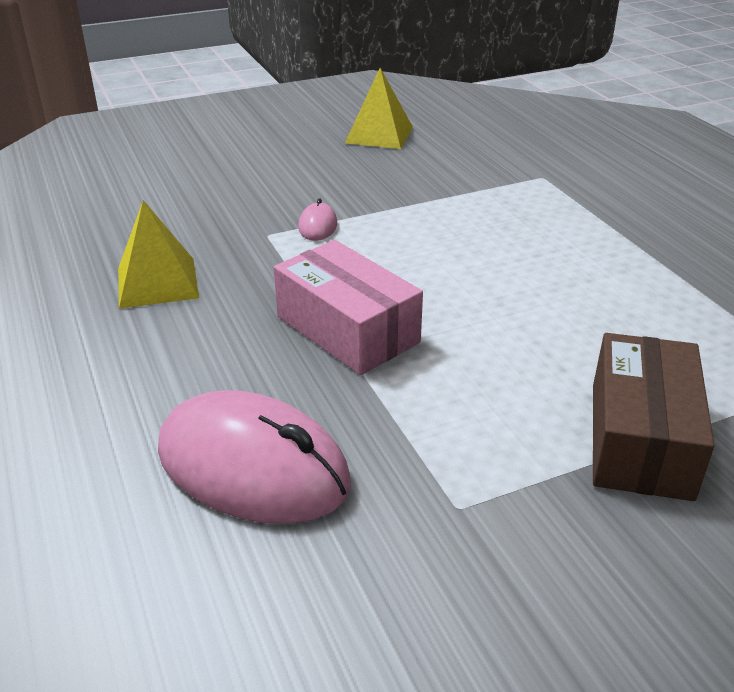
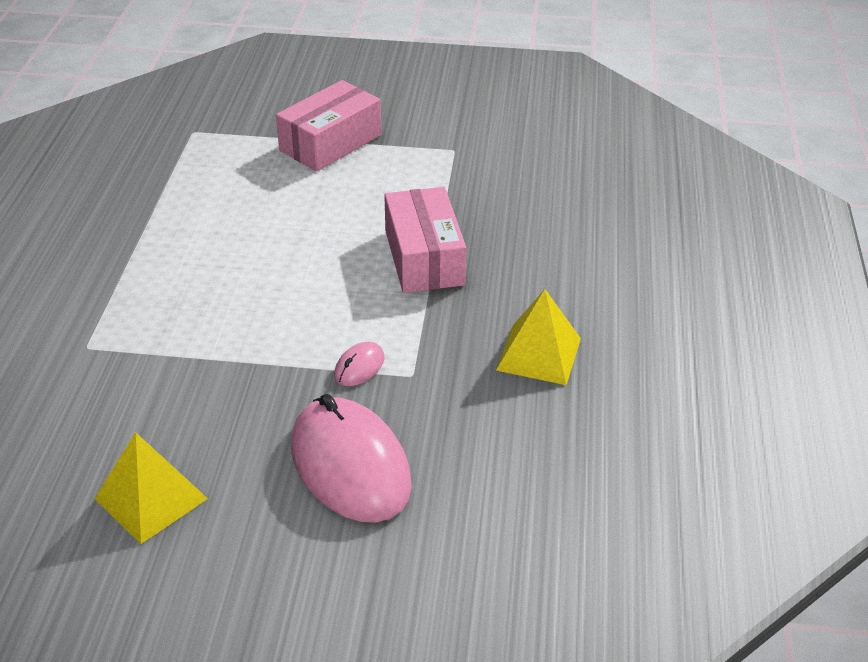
camera: 150 degrees left, 5 degrees up
pink mouse [158,390,351,524] -> pink mouse moved to [291,394,412,522]
brown box [593,333,715,501] -> pink box [276,80,381,171]

